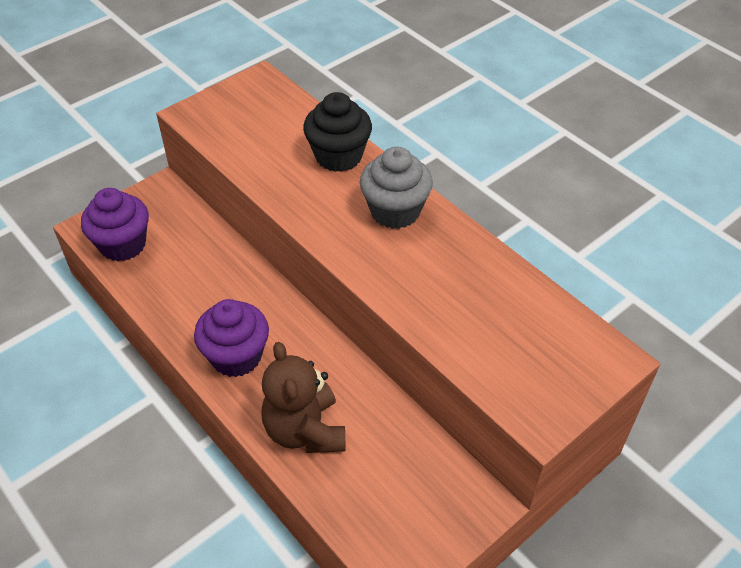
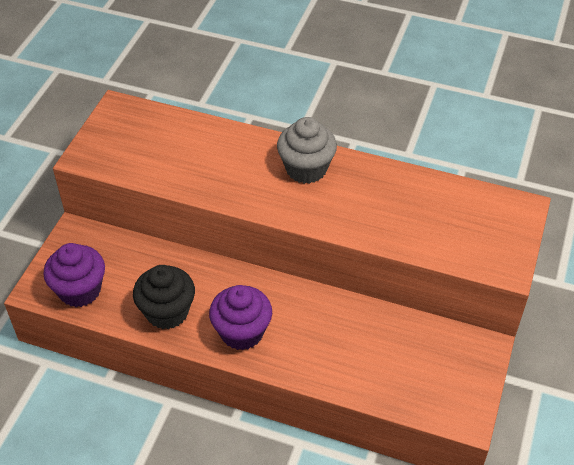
camera: 30 degrees left, 0 degrees up
brown teddy bear [261,342,345,453] -> none
black cupcake [303,92,372,172] -> black cupcake moved to [133,265,195,329]

